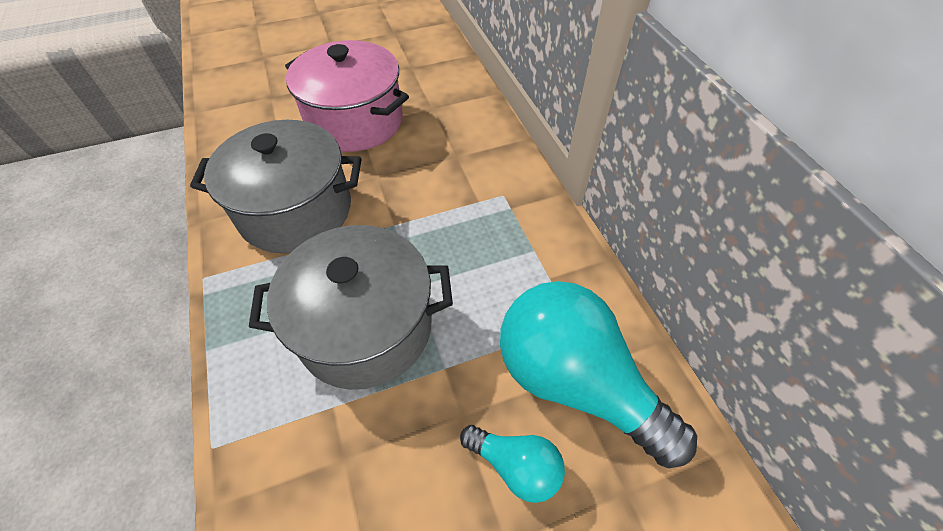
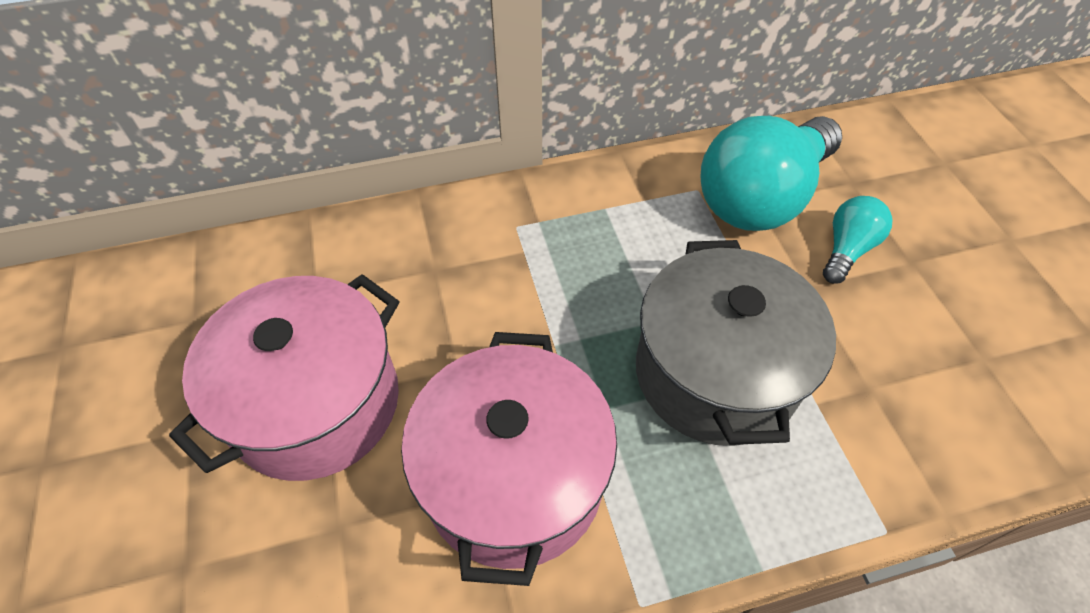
camera: 85 degrees left, 0 degrees up
grey pot [190,120,361,253] -> pink pot [401,332,617,586]

